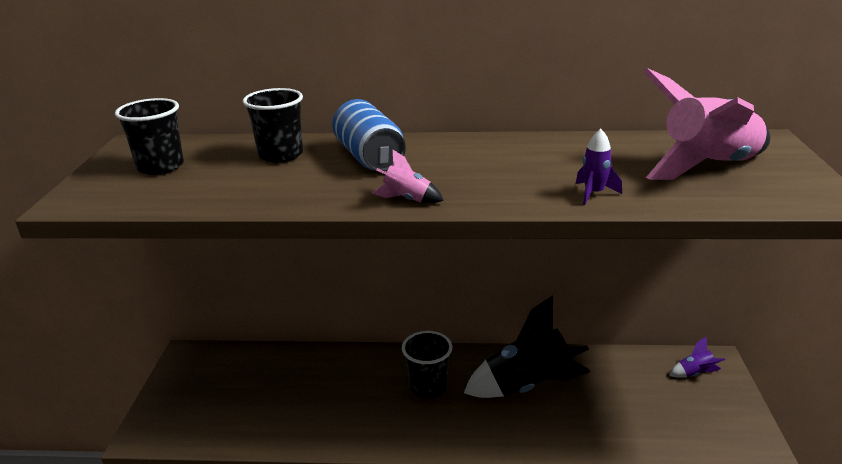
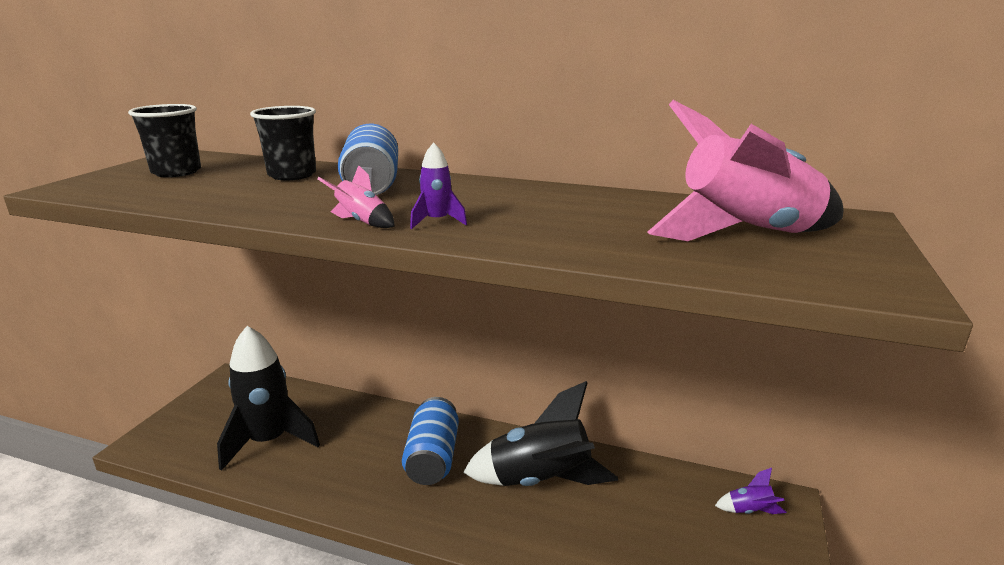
camera: 15 degrees right, 5 degrees down
black cup [402,331,452,398] -> blue can [402,397,459,485]
purple rocket [576,129,622,205] -> purple rocket moved to [410,142,467,229]
none -> black rocket [217,326,320,471]

